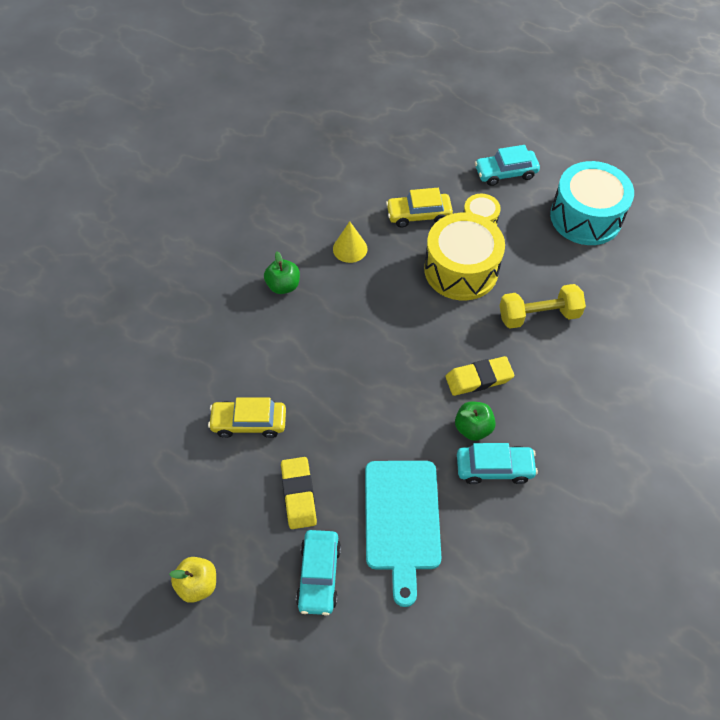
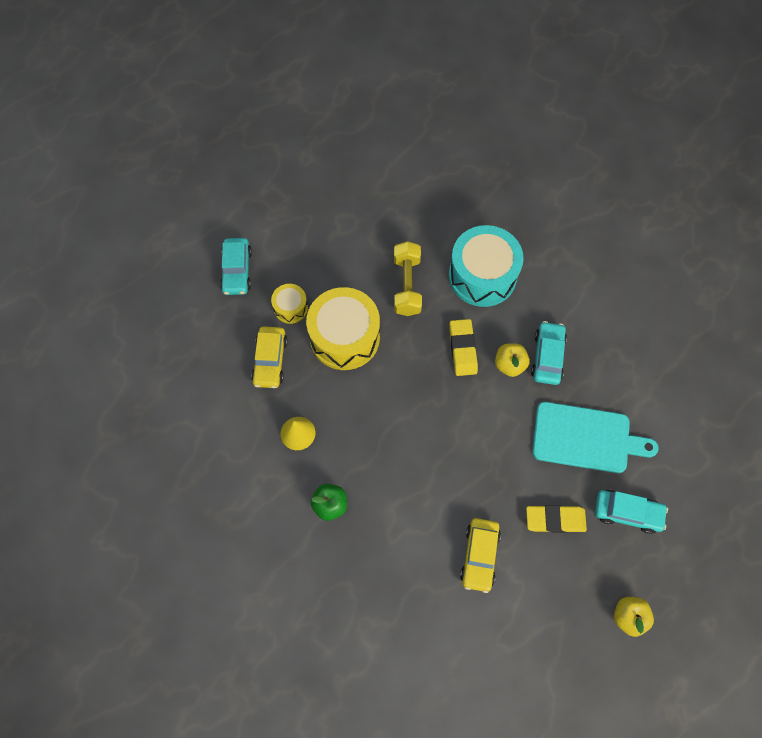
camera: 80 degrees left, 10 degrees up
green apple [455,402,496,441] -> yellow apple [495,343,530,377]
turquoise drum [550,161,634,245] -> turquoise drum moved to [449,225,524,307]

